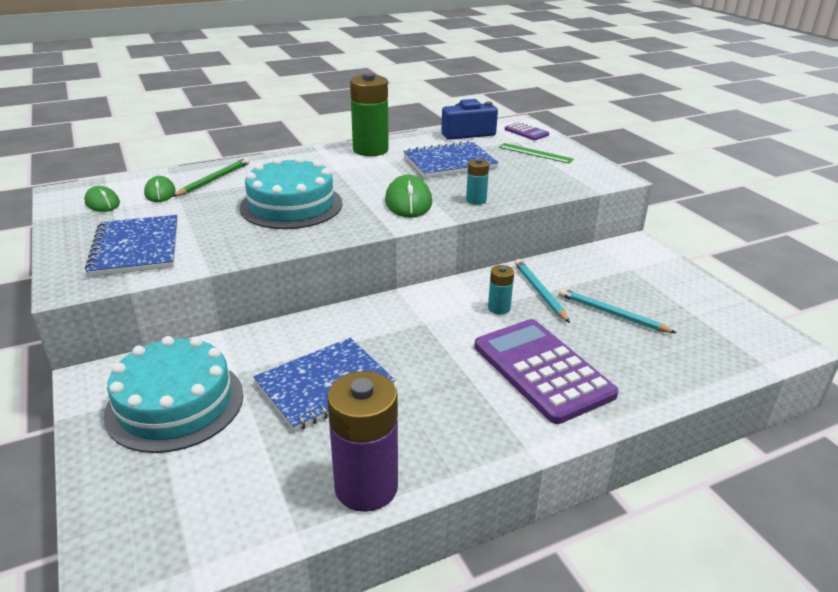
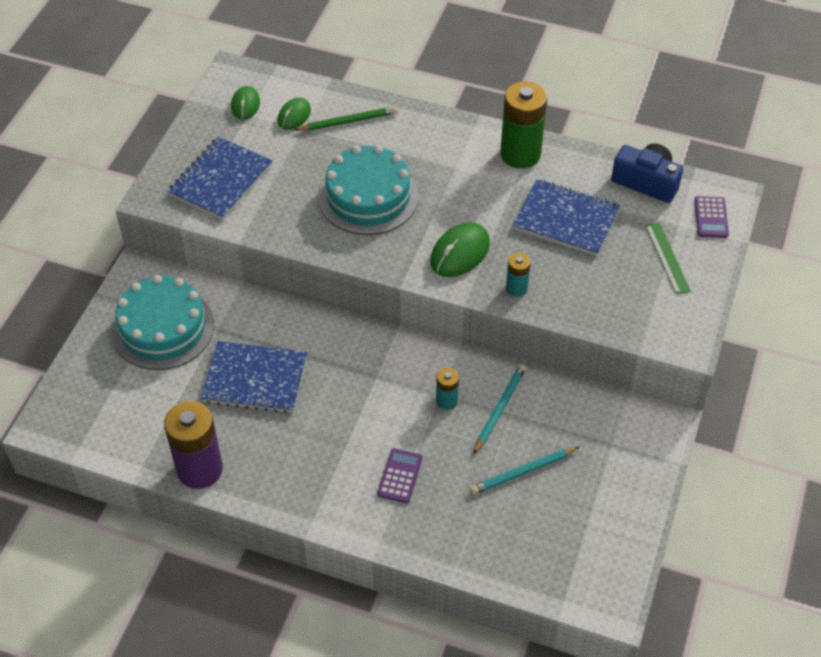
camera: 45 degrees right, 20 degrees up
purple calculator [475,319,619,424] -> purple calculator [378,448,422,503], size x0.46
turquoise pencil [559,288,676,333] -> turquoise pencil turned 105 degrees counterclockwise [470,447,579,495]

